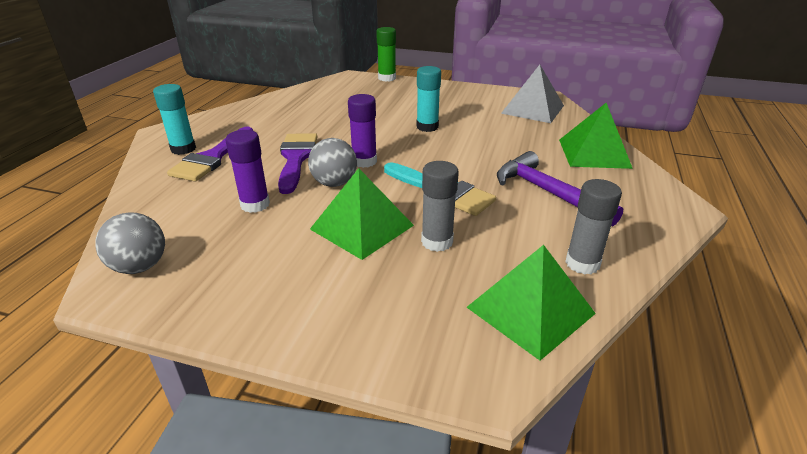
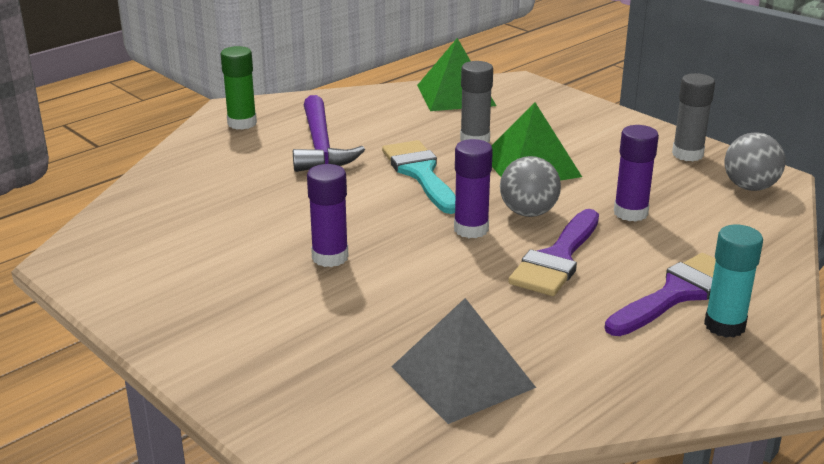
camera: 150 degrees left, 5 degrees down
green glue stick [376,27,396,82] -> green glue stick moved to [221,46,257,130]
turquoise glue stick [417,66,441,132] -> purple glue stick [307,164,348,267]
grey pyramid [501,65,564,123] -> grey pyramid moved to [392,298,536,424]
green pyramid [559,103,633,169] -> none
grey glue stick [565,179,622,275] -> grey glue stick moved to [672,73,715,161]

